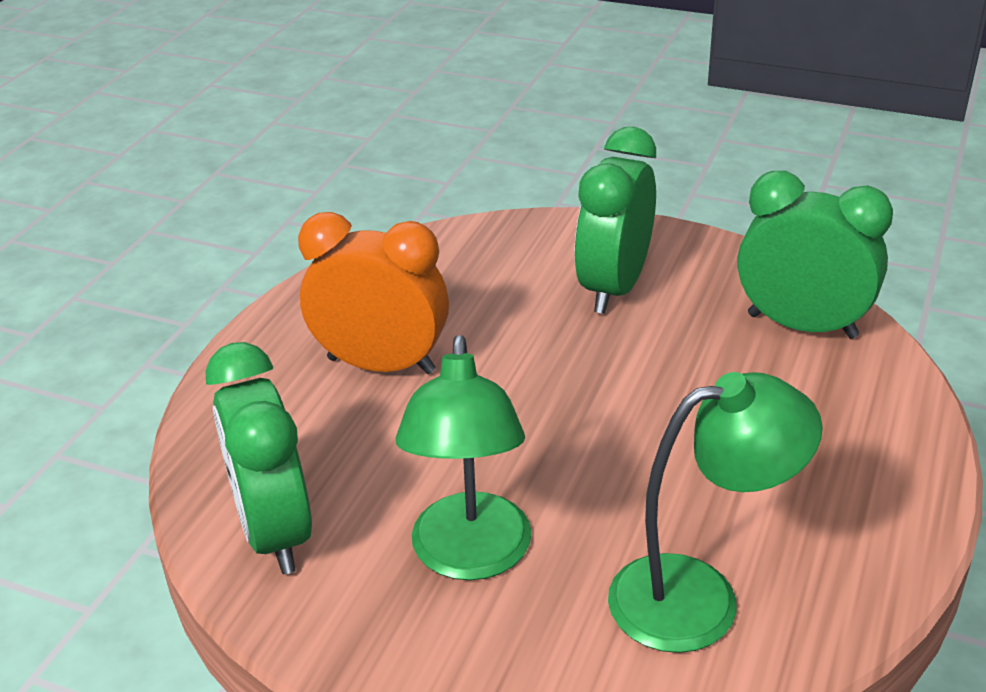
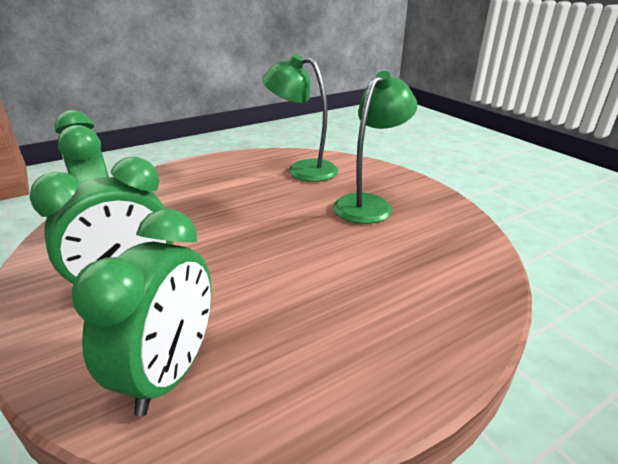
camera: 145 degrees left, 5 degrees down
green clock [205,342,312,574] -> green clock moved to [72,209,212,417]
orange clock [298,212,449,374] -> none

